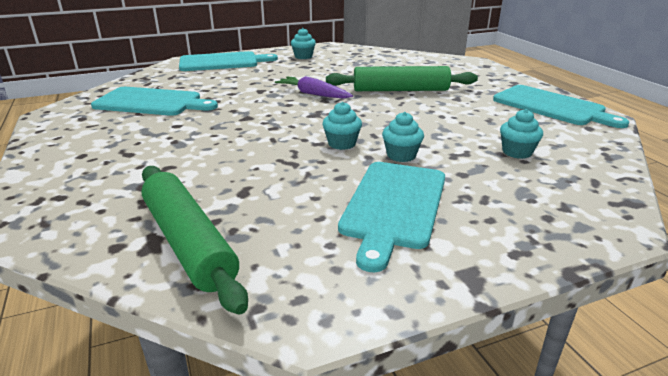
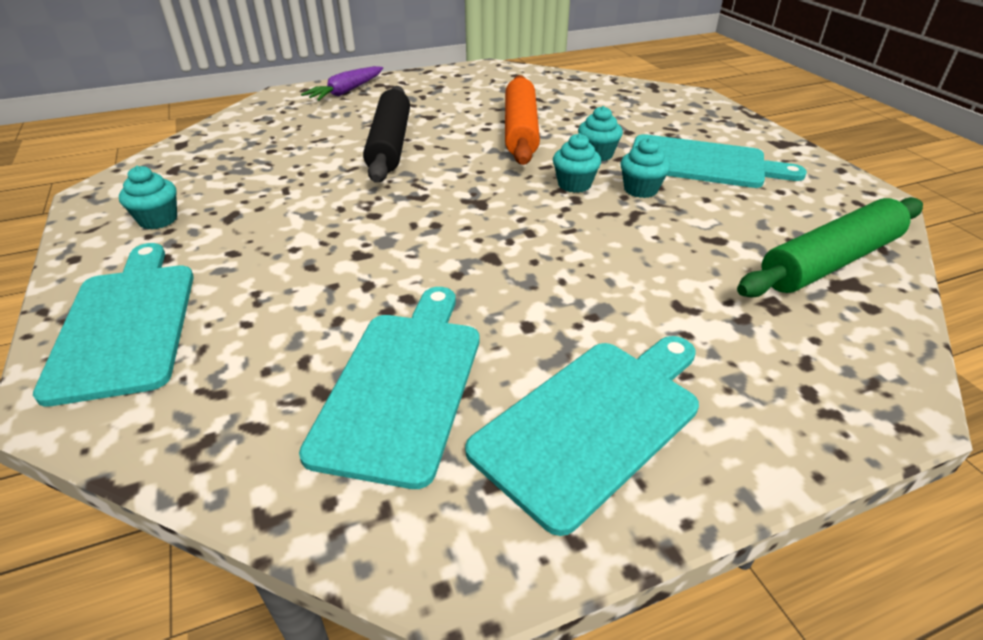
camera: 90 degrees left, 10 degrees up
purple carrot [275,76,353,98] -> purple carrot moved to [301,66,383,101]
green rolling pin [326,66,478,91] -> black rolling pin [363,86,410,183]
turquoise cutting board [493,85,629,128] -> turquoise cutting board moved to [465,336,699,536]
turquoise cupcake [500,109,543,159] -> turquoise cupcake moved to [620,138,670,198]
none -> orange rolling pin [505,75,540,165]

